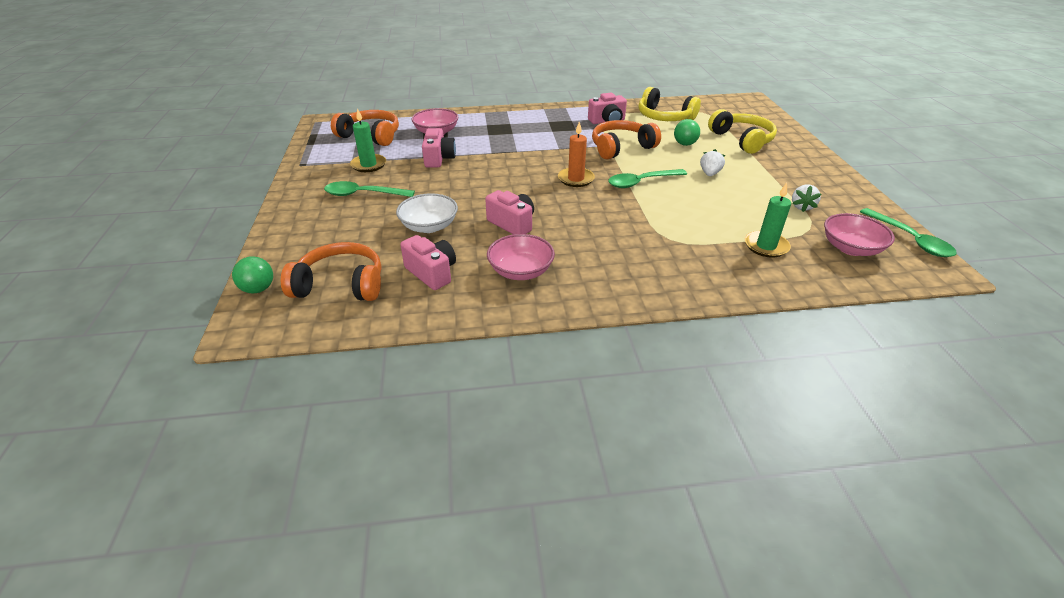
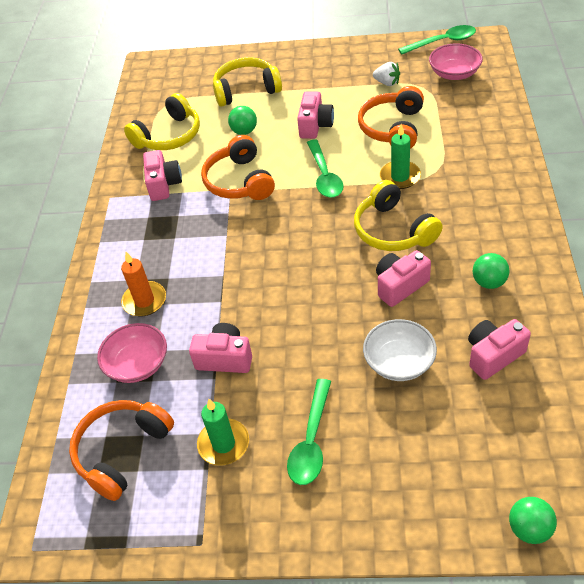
camera: 75 degrees left, 10 degrees up
orange headphones [281,242,381,301] -> orange headphones moved to [358,86,424,149]
pink bowl [487,234,555,280] -> green ball [473,253,510,289]
orange candle [558,122,595,187] -> orange candle moved to [121,252,166,316]
white strawberry [700,149,725,176] -> pink camera [297,91,334,139]
green candle [745,183,791,258] -> green candle moved to [380,124,421,189]
none -> yellow headphones [354,180,443,251]

